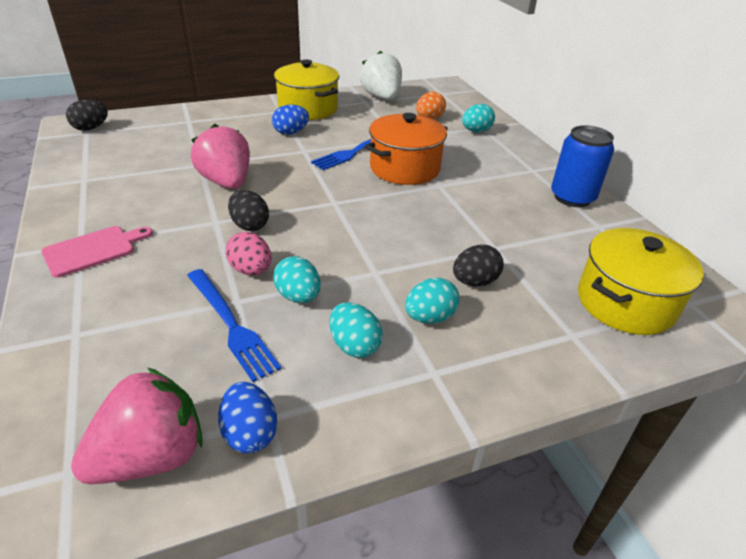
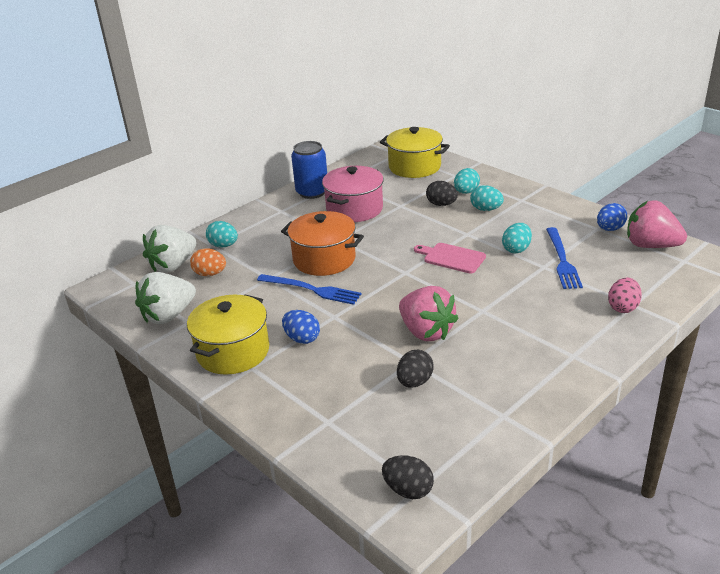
camera: 110 degrees left, 5 degrees down
pink cutting board [41,226,153,278] -> pink cutting board moved to [414,243,486,274]
blue fork [187,269,281,382] -> blue fork turned 150 degrees clockwise [546,227,583,289]
pink strawberry [191,124,250,189] -> pink strawberry turned 75 degrees counterclockwise [399,286,459,341]
pink egg [226,232,271,275] -> pink egg moved to [608,277,642,313]
black egg [228,190,269,231] -> black egg moved to [397,350,434,388]
turquoise egg [330,302,383,358] -> turquoise egg moved to [454,168,480,194]
none -> white strawberry [143,225,197,273]
none -> pink pot [322,166,384,222]

